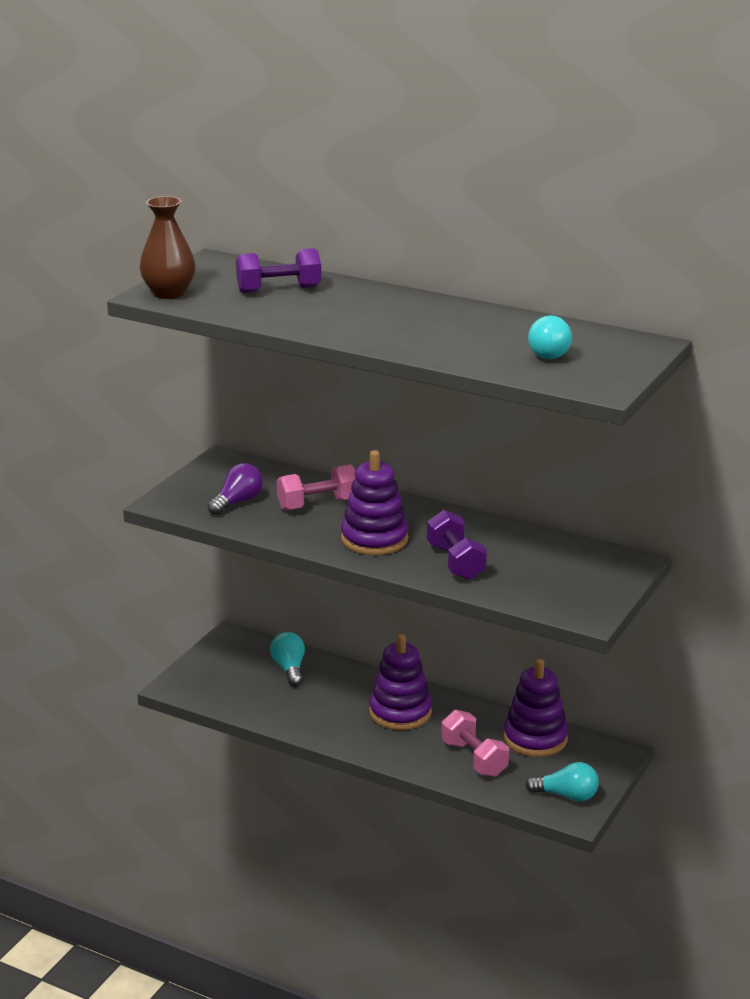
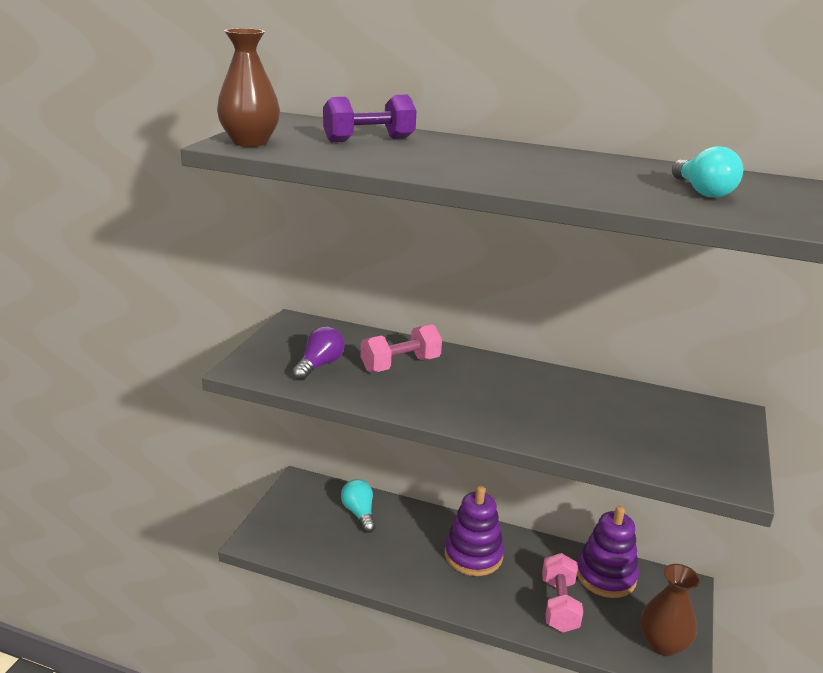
camera: 10 degrees left, 0 degrees up
purple stacking toy [341,450,408,555] -> none
purple dumbbell [427,510,487,580] -> none
pink dumbbell [441,710,509,777] -> pink dumbbell turned 45 degrees clockwise [542,553,583,633]
turquoise light bulb [525,762,599,802] -> brown vase [640,564,700,656]

